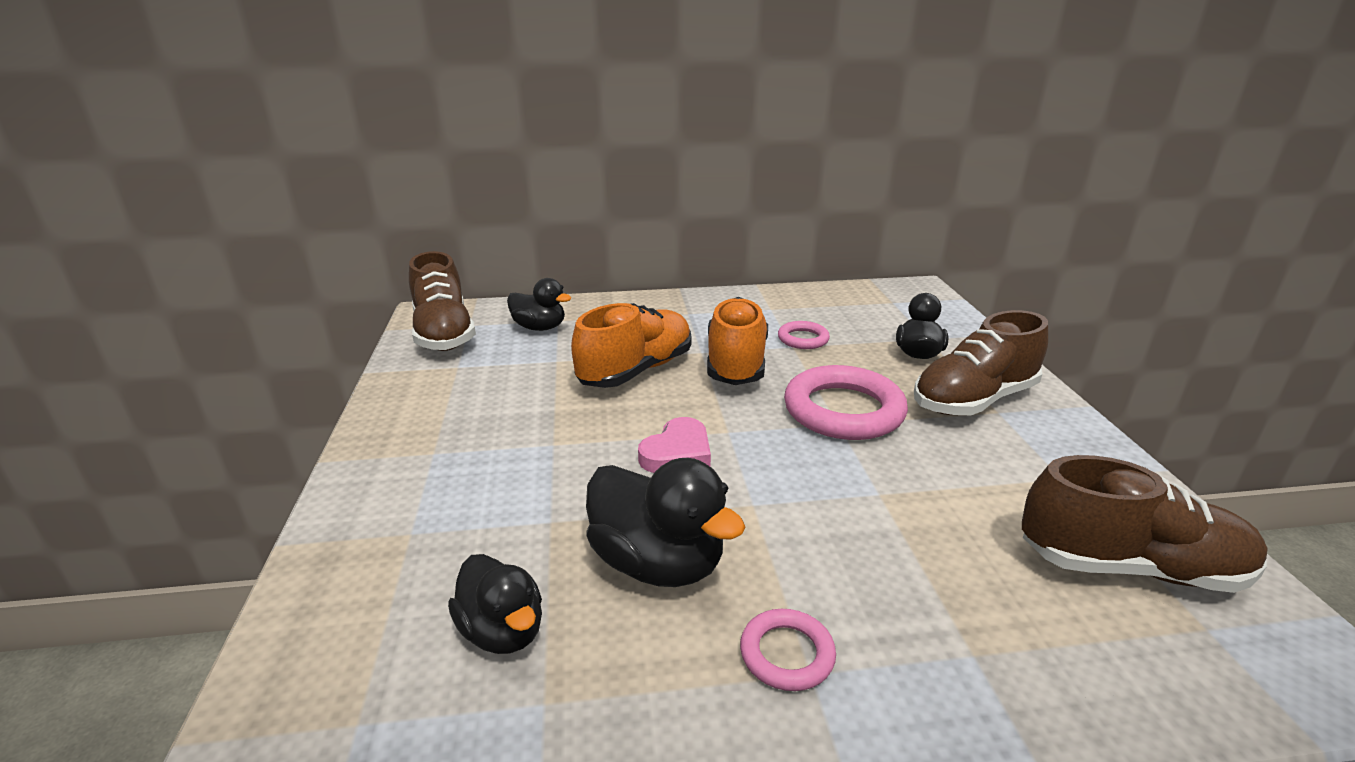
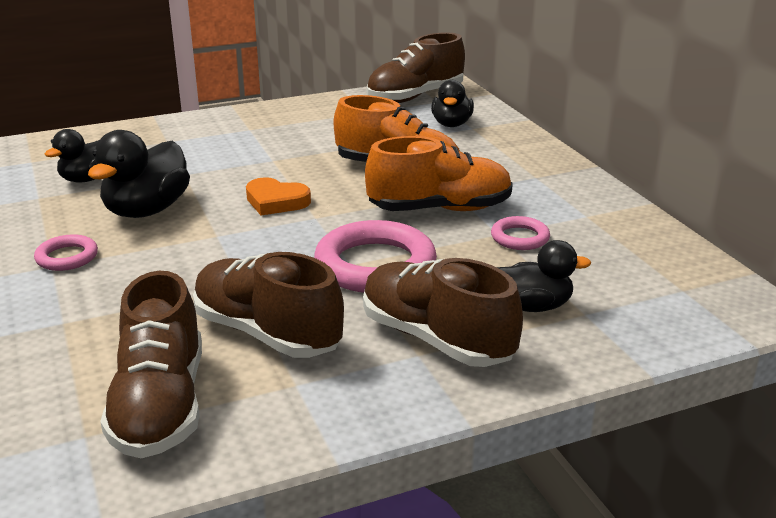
camera: 75 degrees right, 0 degrees up
pink heart [638,417,711,473] -> orange heart [246,177,311,215]
none -> brown shoe [193,252,344,358]

